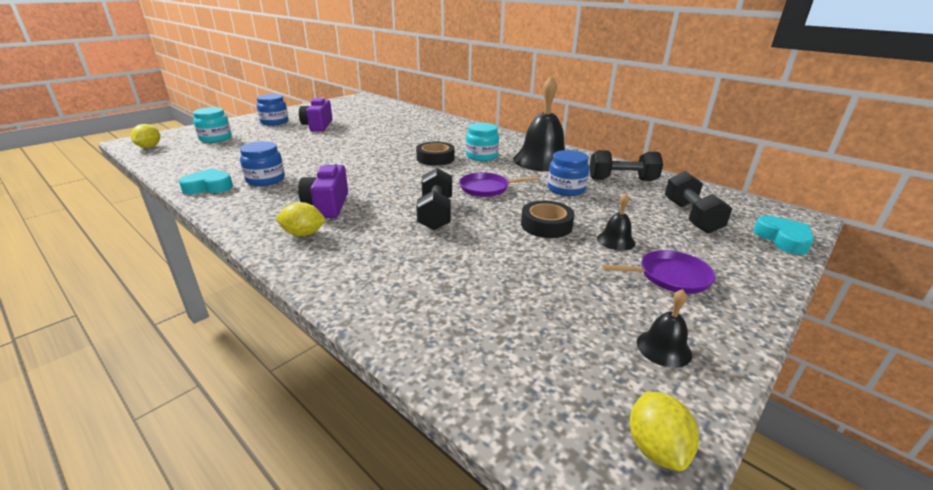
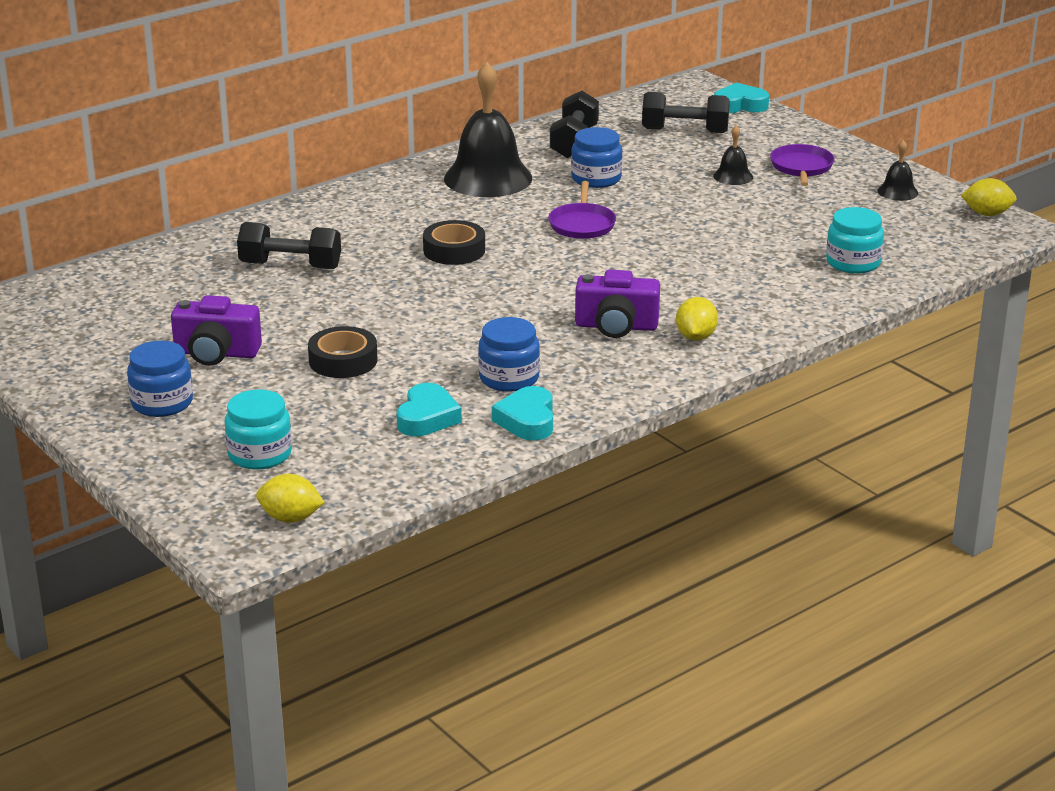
camera: 80 degrees left, 0 degrees up
black dumbbell [416,168,452,230] -> black dumbbell moved to [237,222,341,269]
turquoise jar [466,123,499,161] -> turquoise jar moved to [826,207,884,274]
black tape [521,201,575,238] -> black tape moved to [308,326,378,378]
none -> turquoise heart [397,383,462,436]

